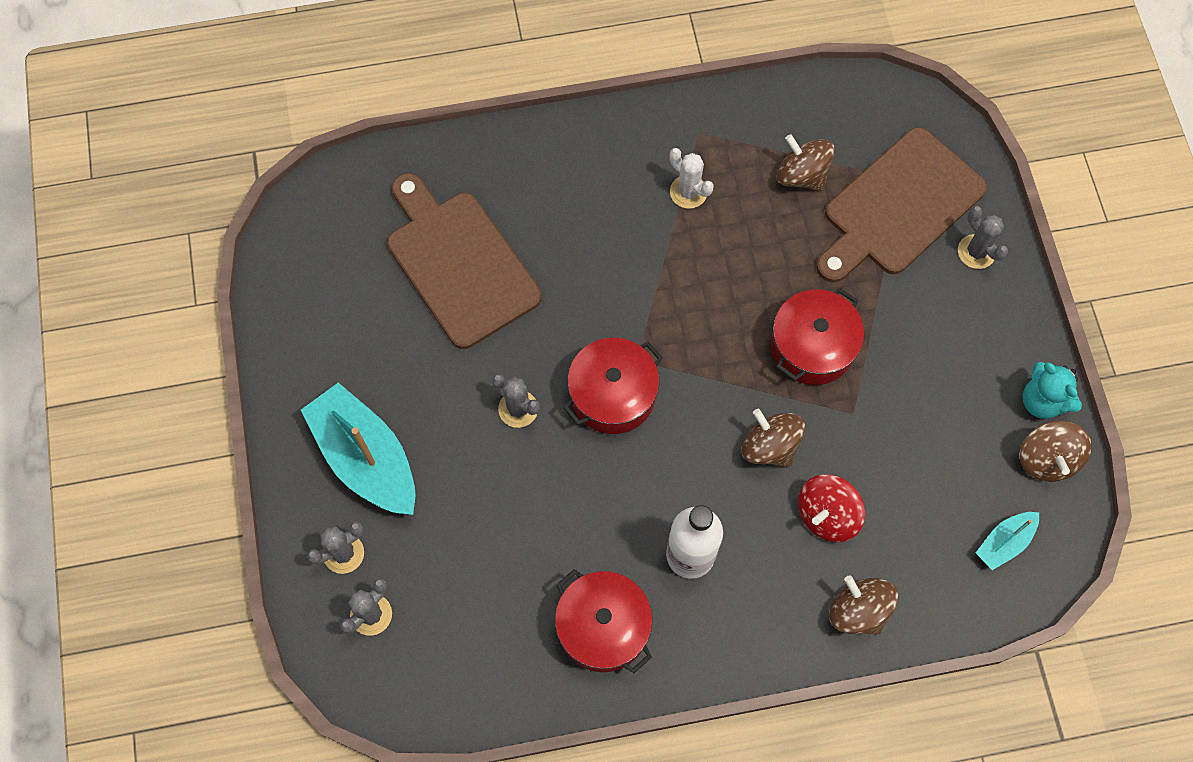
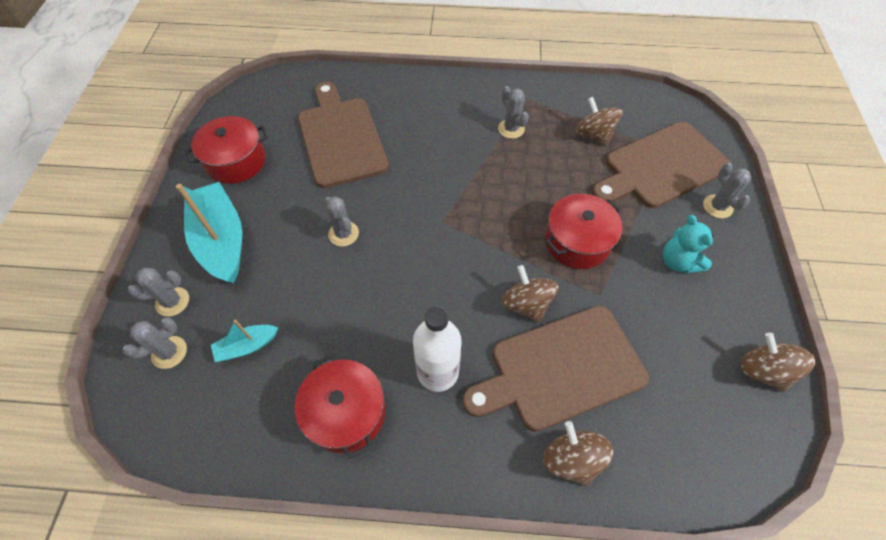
camera: 15 degrees right, 10 degrees down
red pot [563,338,663,434] -> red pot moved to [185,116,268,184]
white cactus [669,148,714,209] -> grey cactus [498,86,529,139]
red spinning top [798,474,865,542] -> brown cutting board [462,306,649,432]
turquoise boat [976,512,1039,570] -> turquoise boat moved to [211,320,278,362]
brown spinning top [1020,421,1092,482] -> brown spinning top turned 135 degrees clockwise [740,333,815,392]
turquoise teddy bear [1023,362,1082,419] -> turquoise teddy bear moved to [663,215,714,274]

